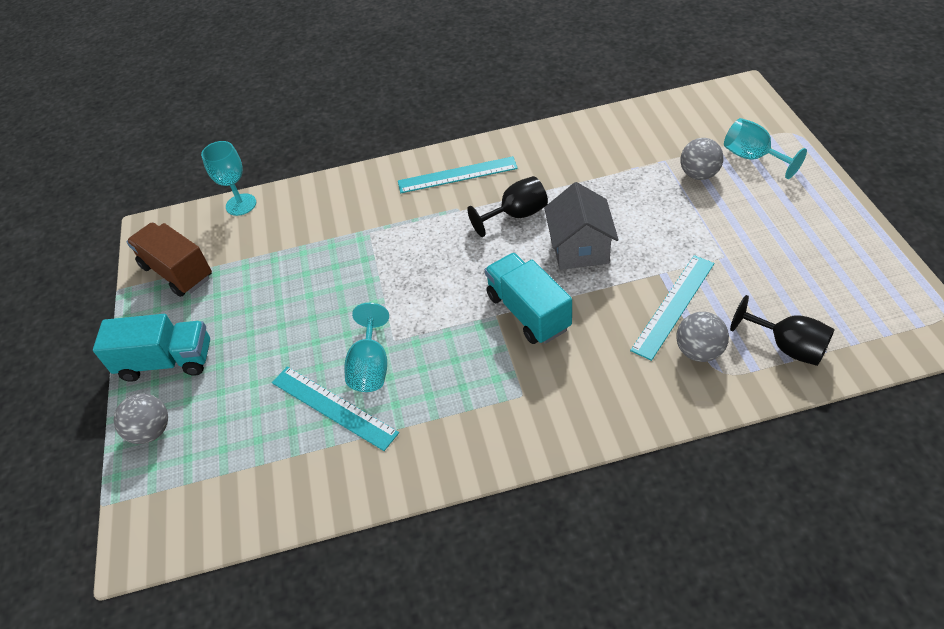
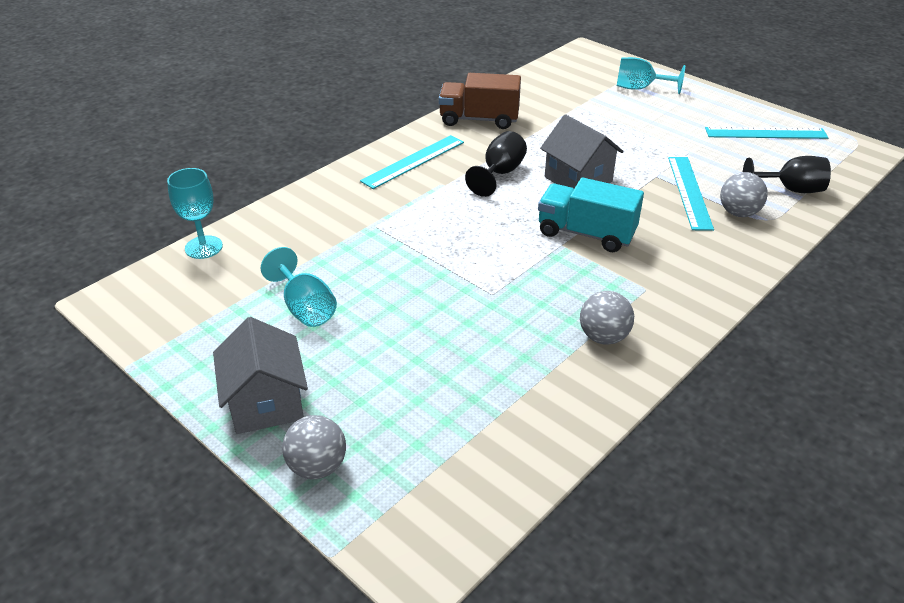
camera: 40 degrees left, 10 degrees down
turquoise truck [93,314,210,382] -> grey house [213,317,308,434]
brown truck [126,222,212,297] -> brown truck moved to [439,73,521,129]
turquoise ruler [272,367,399,451] -> turquoise ruler moved to [705,127,829,139]
turquoise goblet [344,303,389,392] -> turquoise goblet moved to [261,247,337,327]
grey ball [680,138,724,180] -> grey ball moved to [580,291,634,345]

